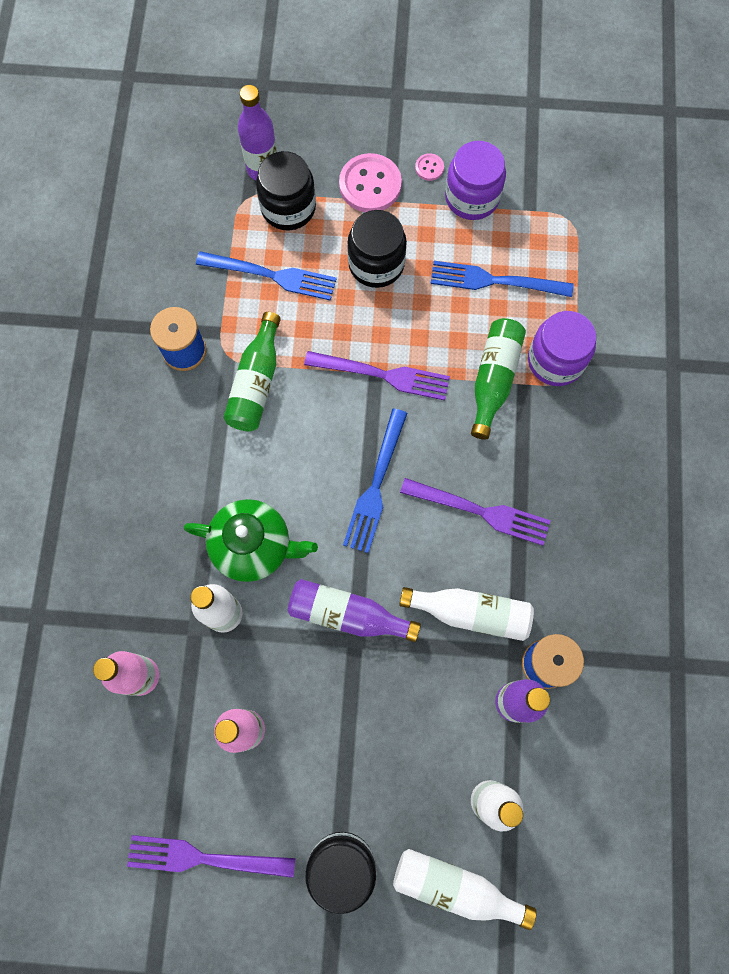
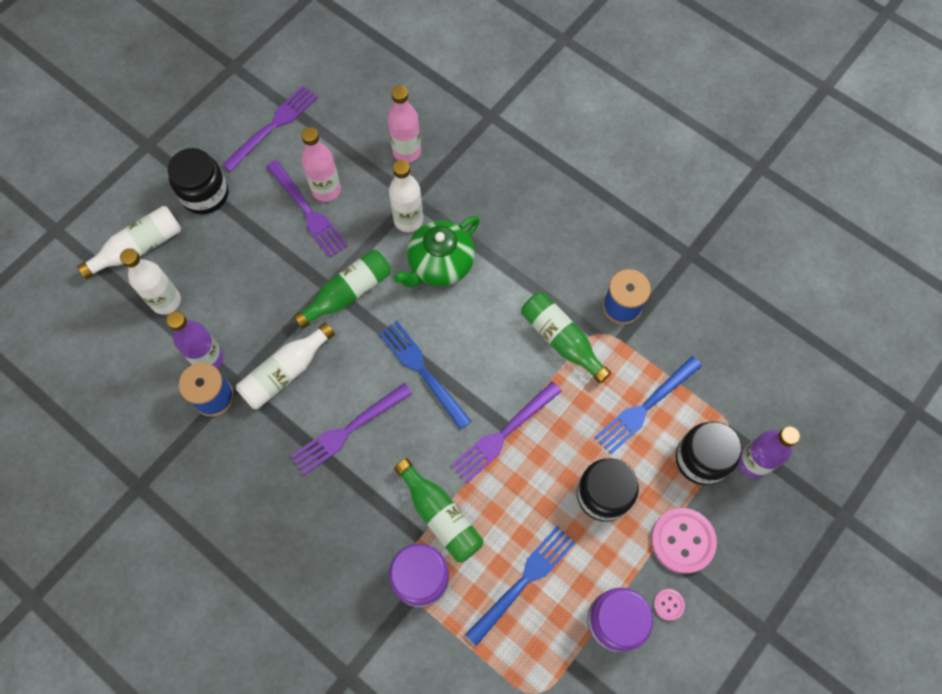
camera: 125 degrees right, 5 degrees down
purple bottle [288,579,421,642] -> green bottle [293,249,391,329]
none -> purple fork [266,160,348,258]

